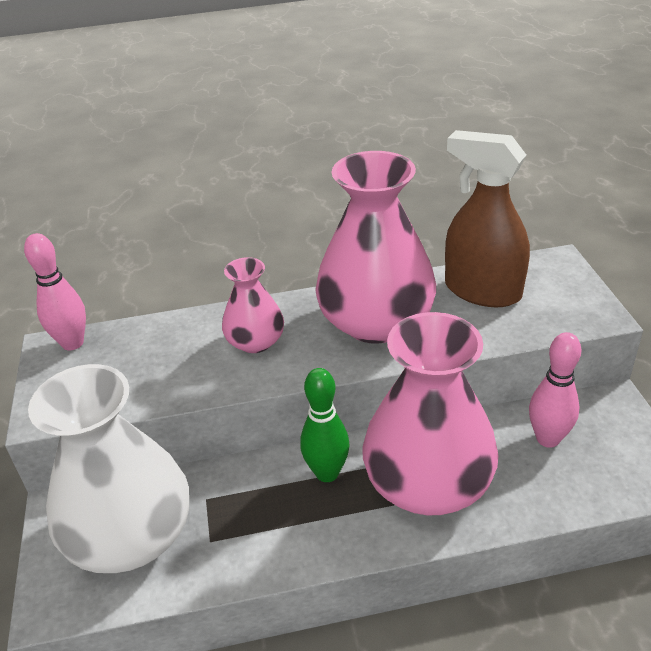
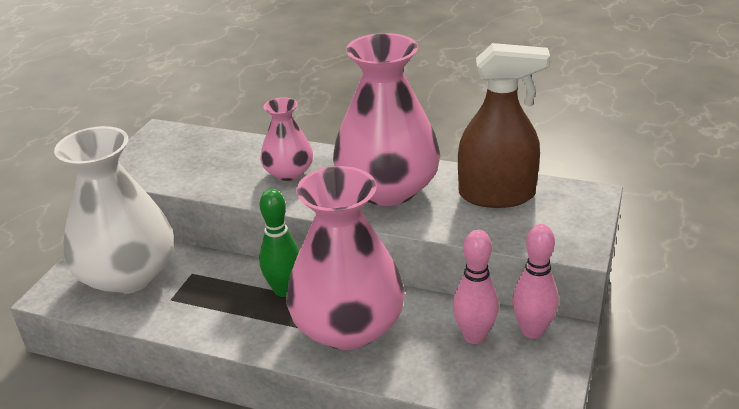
camera: 30 degrees right, 5 degrees down
pink bowling pin [24,233,86,351] -> pink bowling pin moved to [512,224,558,339]
brown spray bottle [445,130,530,307] -> brown spray bottle turned 120 degrees clockwise [458,43,550,208]

